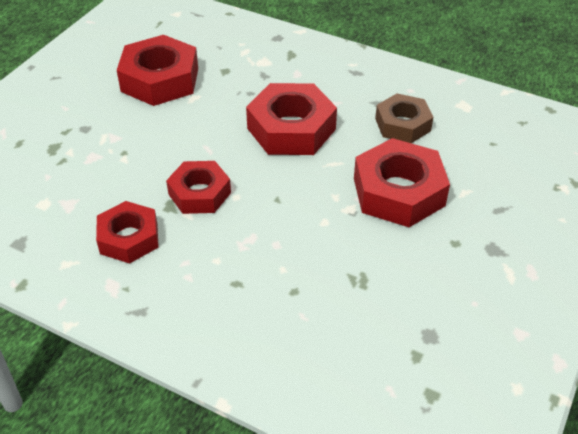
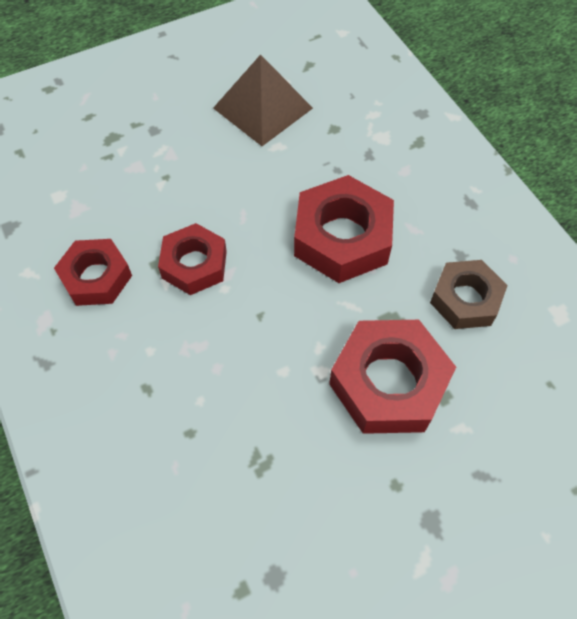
camera: 35 degrees right, 15 degrees up
red nut [117,35,198,106] -> brown pyramid [213,54,313,146]

